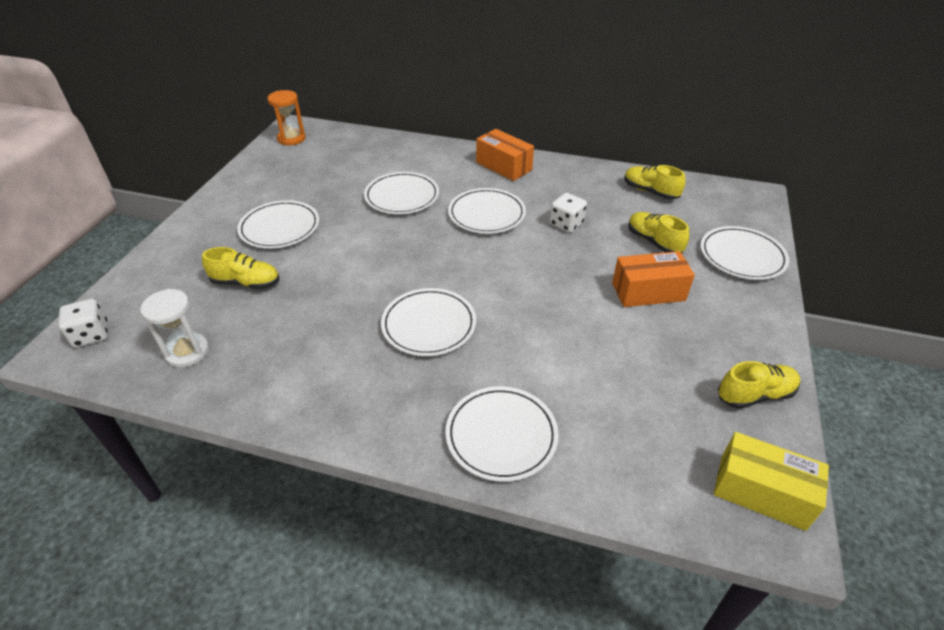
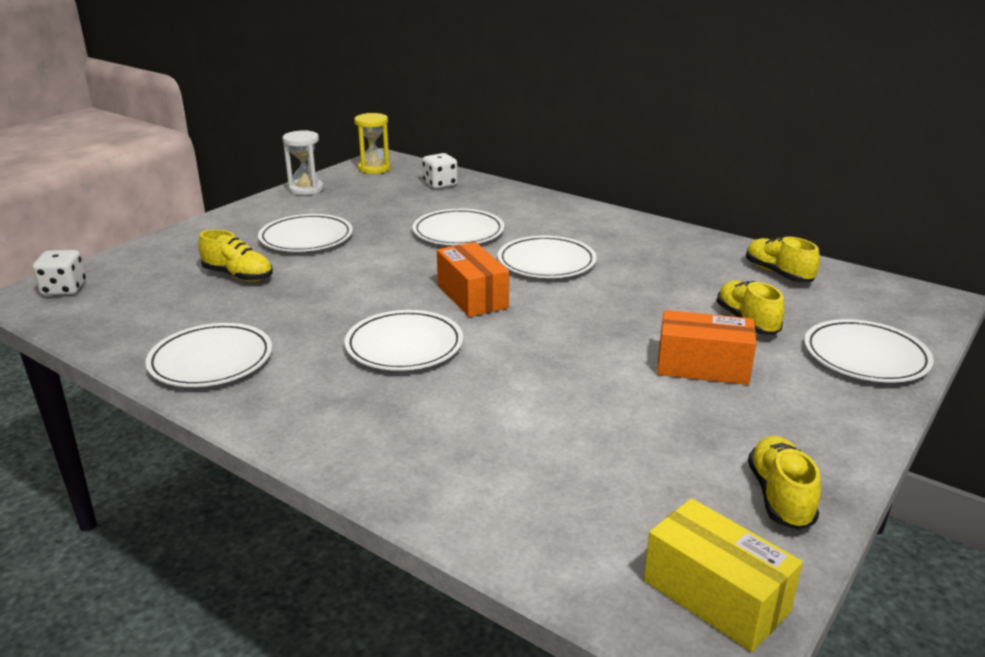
camera: 20 degrees right, 15 degrees down
white hourglass [140,289,209,368] -> white hourglass moved to [282,130,324,195]
orange hourglass [267,90,306,145] -> yellow hourglass [354,113,391,174]
white plate [445,386,559,482] -> white plate moved to [145,323,272,387]
orange box [476,129,534,181] -> orange box moved to [437,242,509,317]
white dice [550,193,587,233] -> white dice moved to [422,153,458,189]
yellow shoe [718,361,800,409] -> yellow shoe turned 90 degrees counterclockwise [748,436,821,530]

